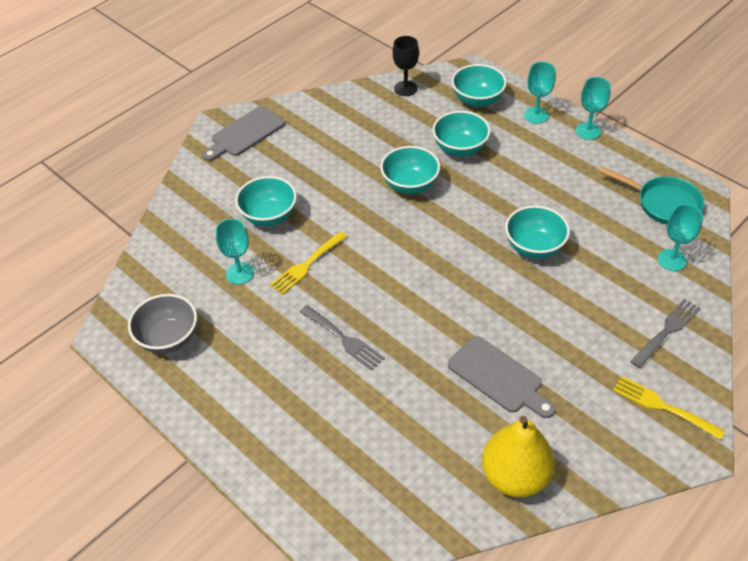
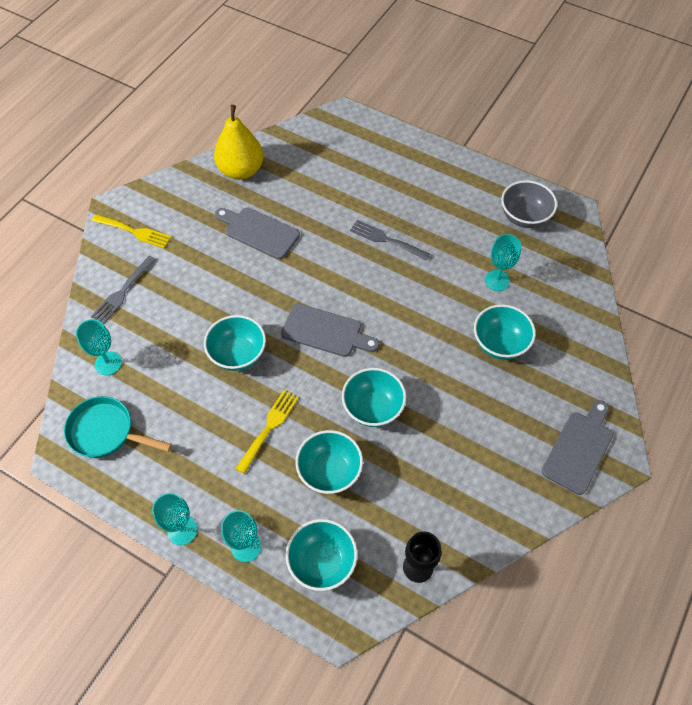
camera: 165 degrees right, 10 degrees up
yellow fork [270,231,347,295] -> yellow fork moved to [235,390,299,474]
none -> grey cutting board [281,304,379,357]

